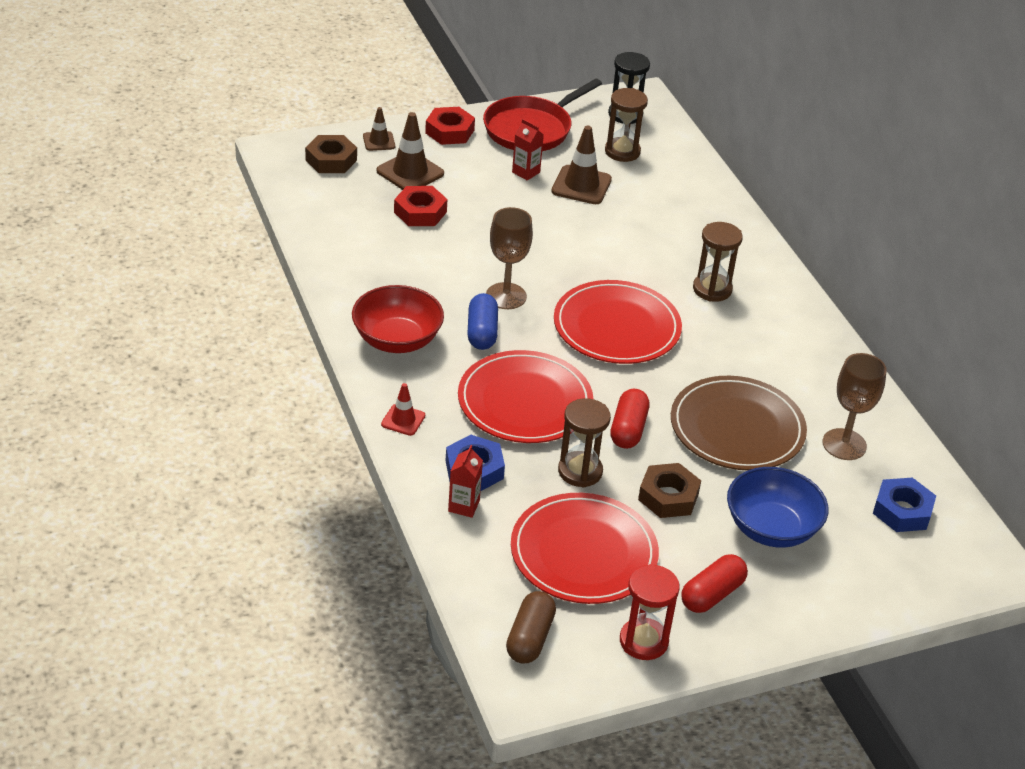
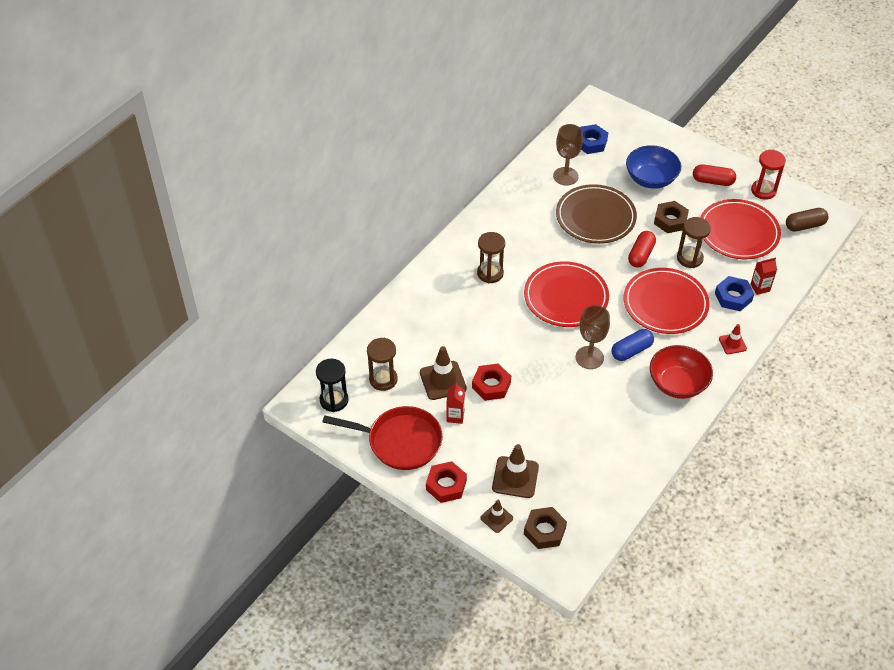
camera: 120 degrees left, 10 degrees up
red nut [394,186,447,226] -> red nut moved to [472,364,511,401]
red capsule [610,388,649,449] -> red capsule turned 45 degrees counterclockwise [628,231,656,267]

